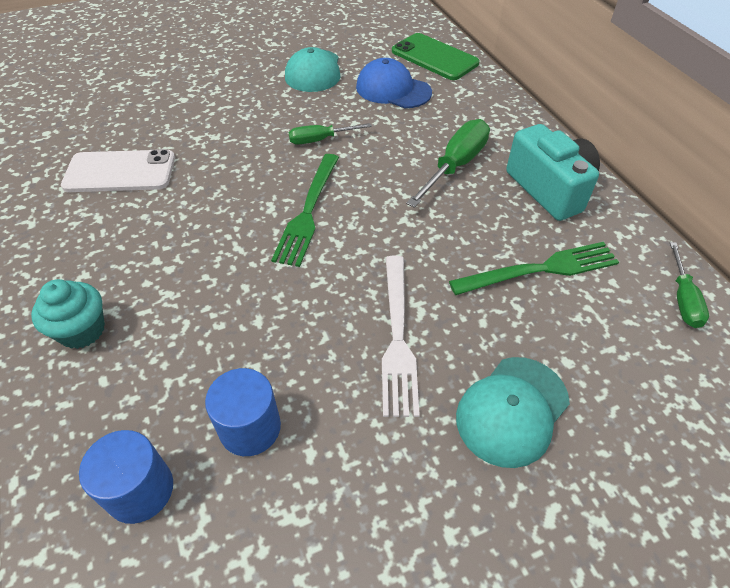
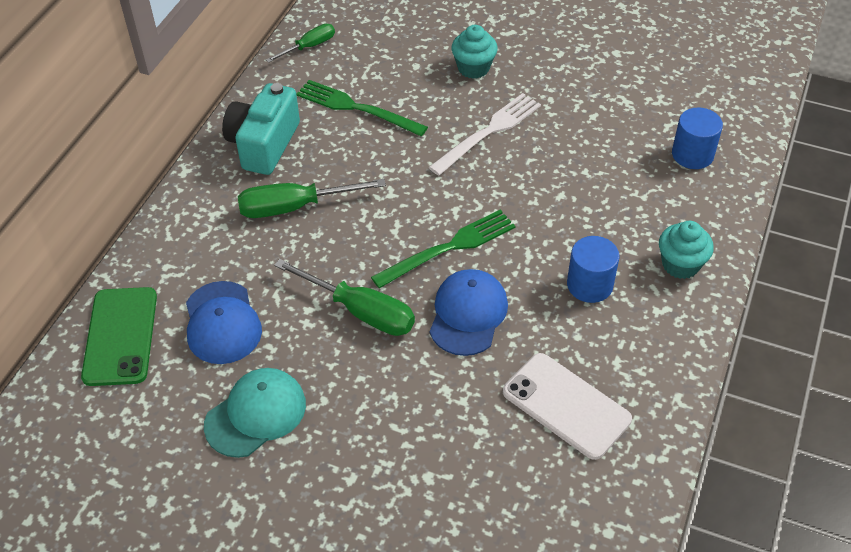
camera: 135 degrees left, 0 degrees up
blue cylinder [205,368,281,456] -> blue cylinder moved to [567,236,619,303]
green screwdriver [288,123,372,144] -> green screwdriver [274,259,415,336], size x1.63
turquoise cap [456,357,570,468] -> turquoise cupcake [451,25,498,79]
none -> blue cap [430,269,508,356]

